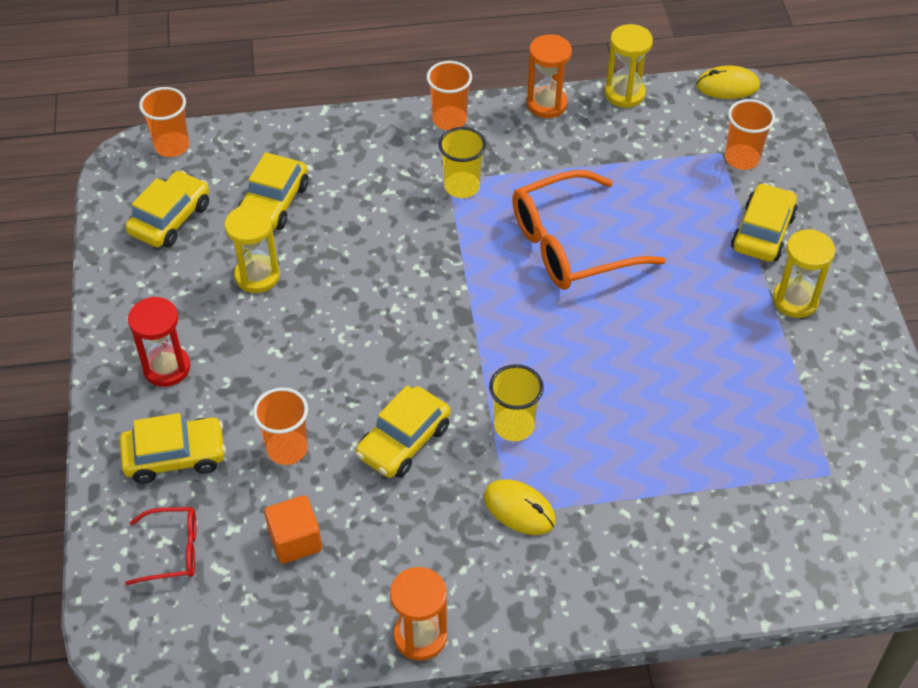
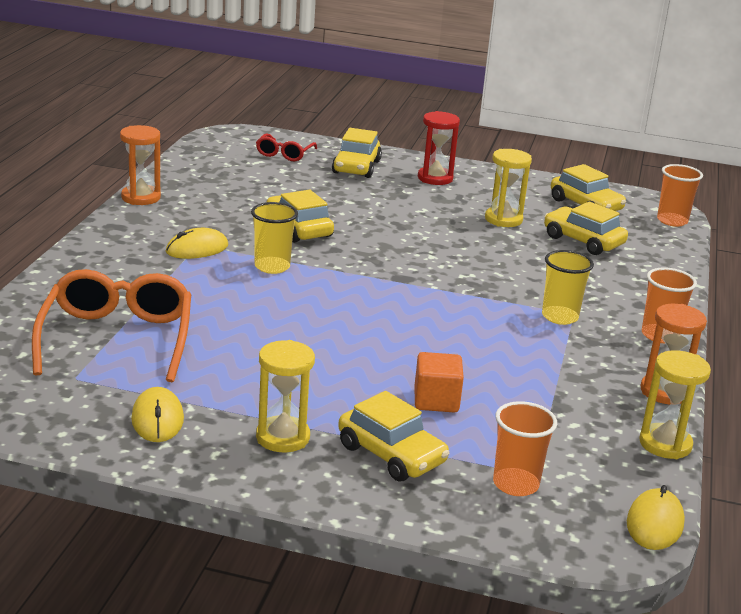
camera: 110 degrees right, 25 degrees down
orange cup [253,387,308,465] -> none
orange cube [264,495,322,564] -> orange cube moved to [414,352,464,413]
orange glasses [512,170,666,290] -> orange glasses moved to [32,269,191,382]
none -> yellow mouse [131,387,184,442]

